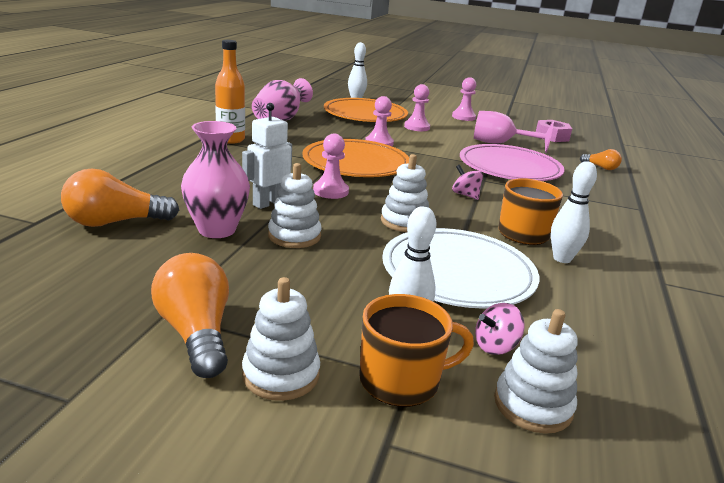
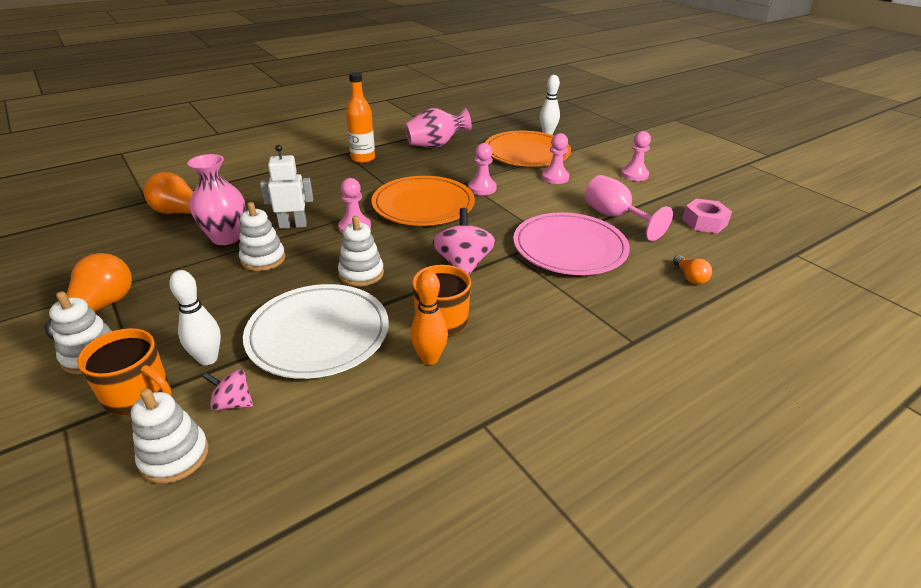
camera: 40 degrees right, 10 degrees up
pink spinning top [452,165,483,200] -> pink spinning top [433,208,495,275], size x1.78
white bowling pin [551,161,597,263] -> orange bowling pin [410,270,448,365]

